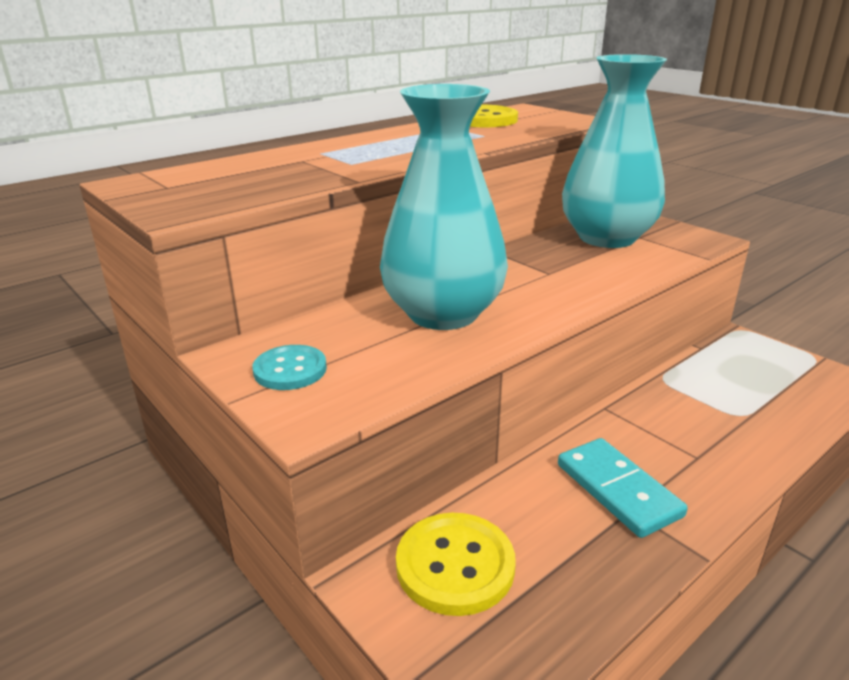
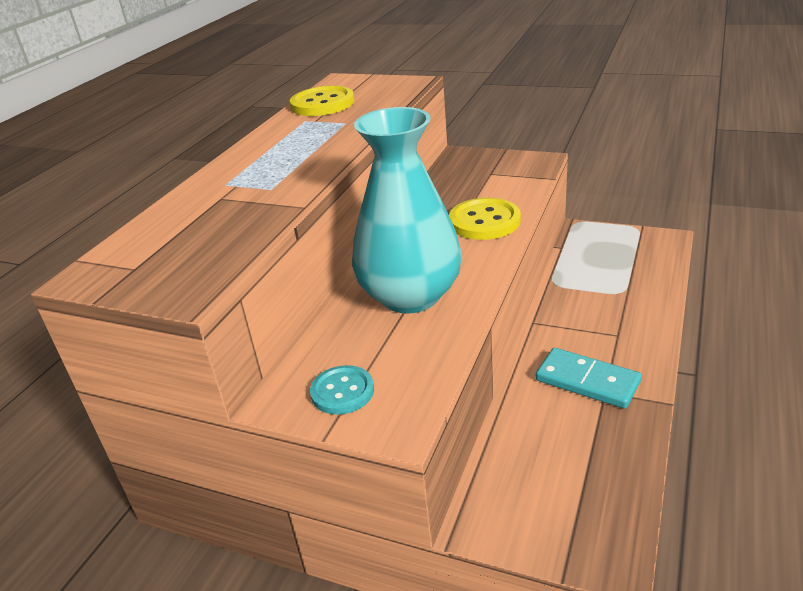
camera: 25 degrees left, 5 degrees up
yellow button [396,513,516,616] -> yellow button moved to [449,198,521,240]
turquoise vase [562,54,667,248] -> none

